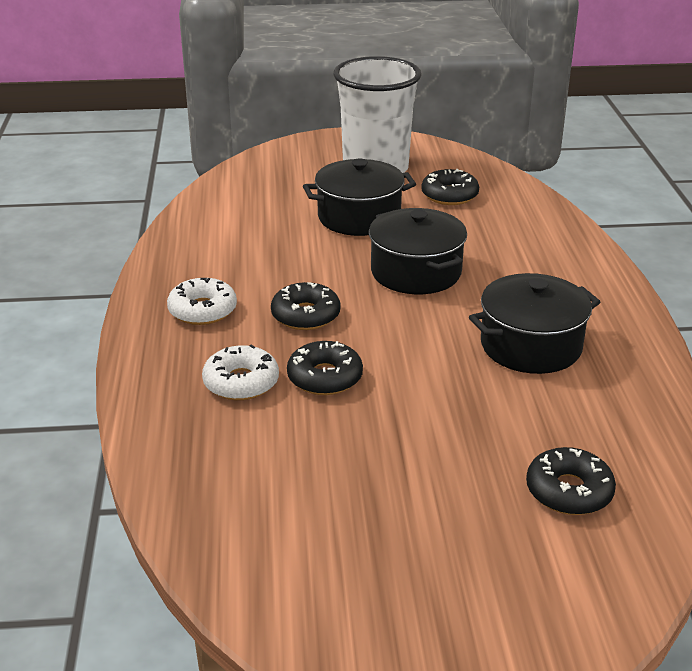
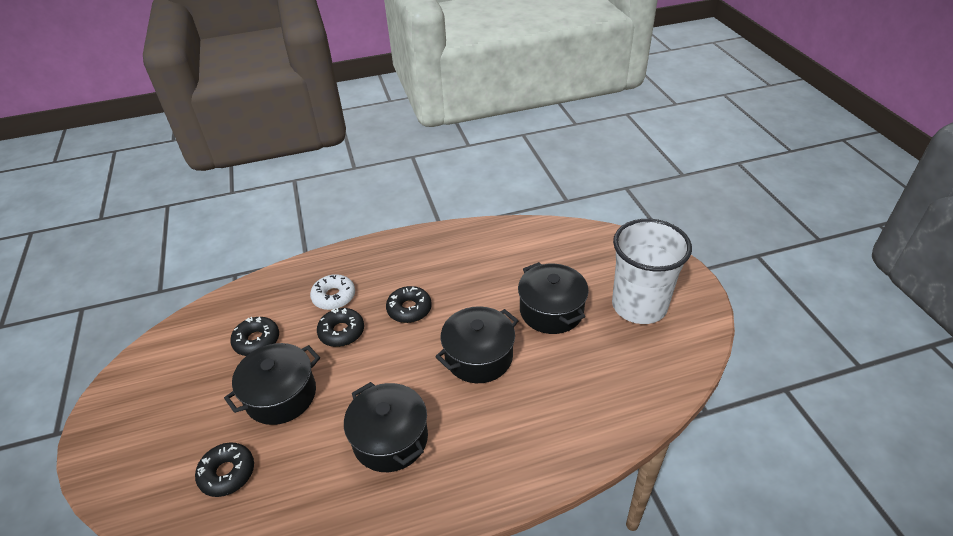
camera: 80 degrees right, 10 degrees up
white donut [167,278,237,325] -> none
black donut [421,169,479,205] -> black donut moved to [230,317,279,356]
none -> black pot [224,343,320,425]

